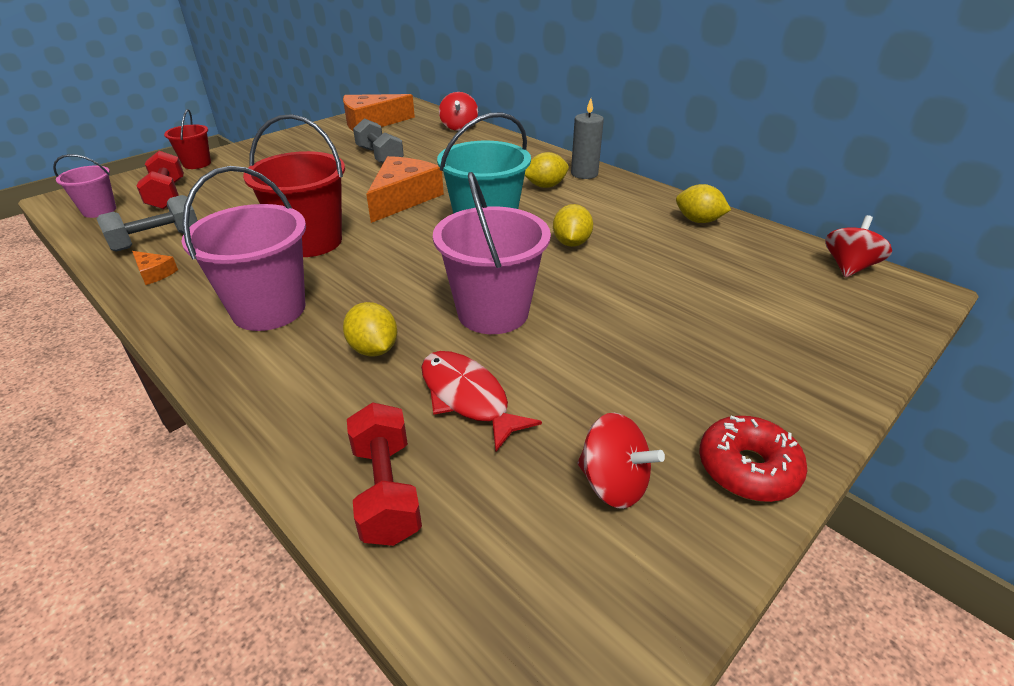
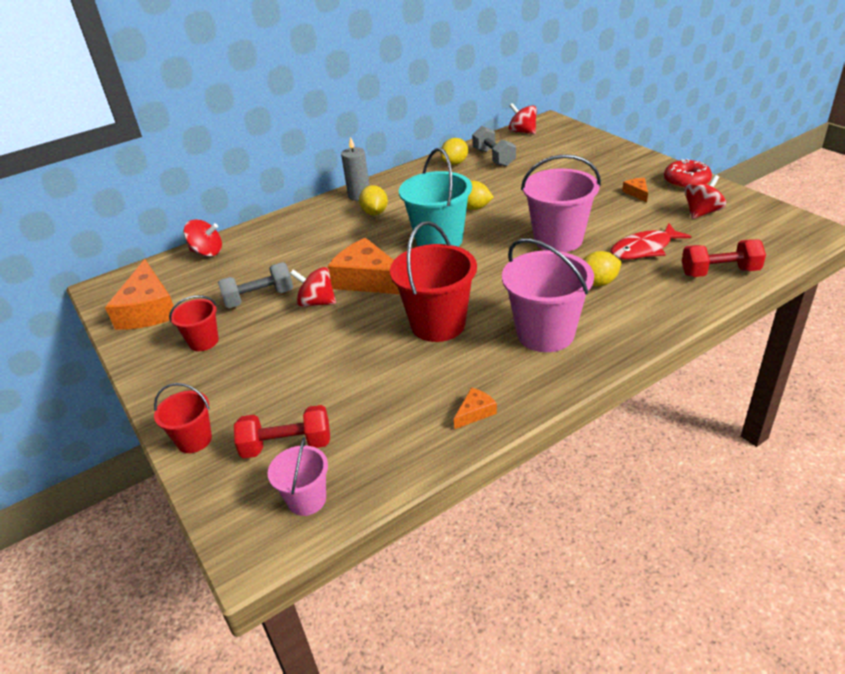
camera: 75 degrees left, 0 degrees up
grey dumbbell [97,195,198,252] -> grey dumbbell moved to [472,126,516,167]
none -> red bucket [169,295,219,351]
none -> red spinning top [290,267,336,307]
none -> orange cheese [622,178,648,203]

